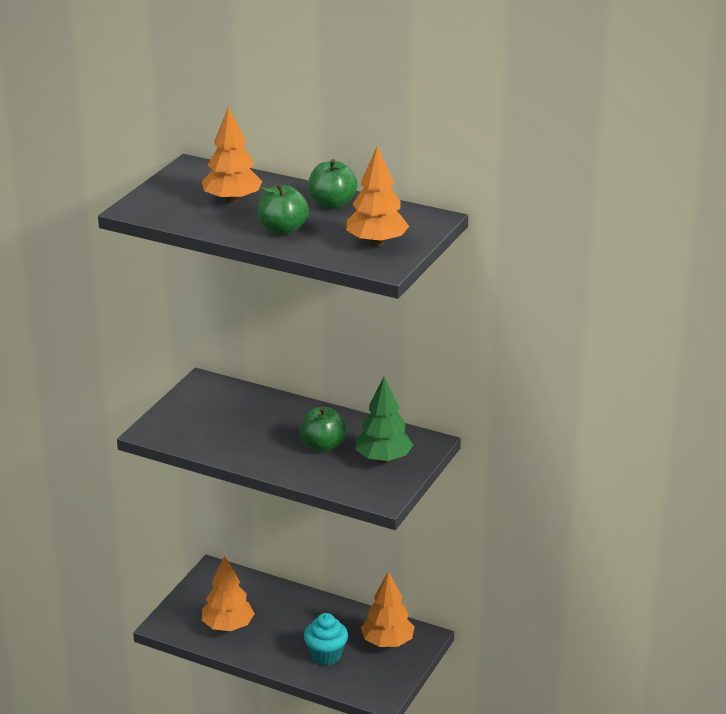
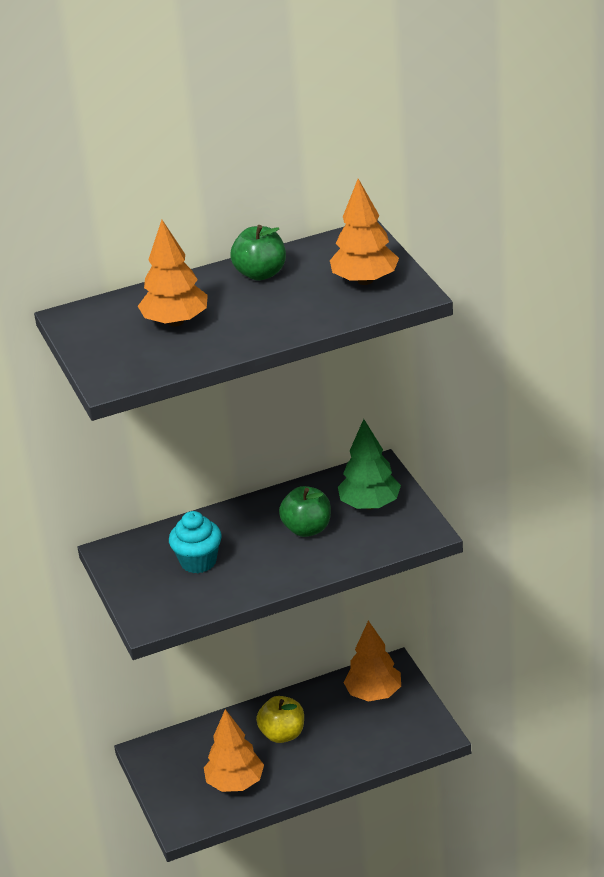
camera: 45 degrees left, 5 degrees up
green apple [258,183,309,235] -> none
turquoise cupcake [304,613,348,665] -> turquoise cupcake moved to [169,511,222,573]
none -> yellow apple [256,696,304,743]

